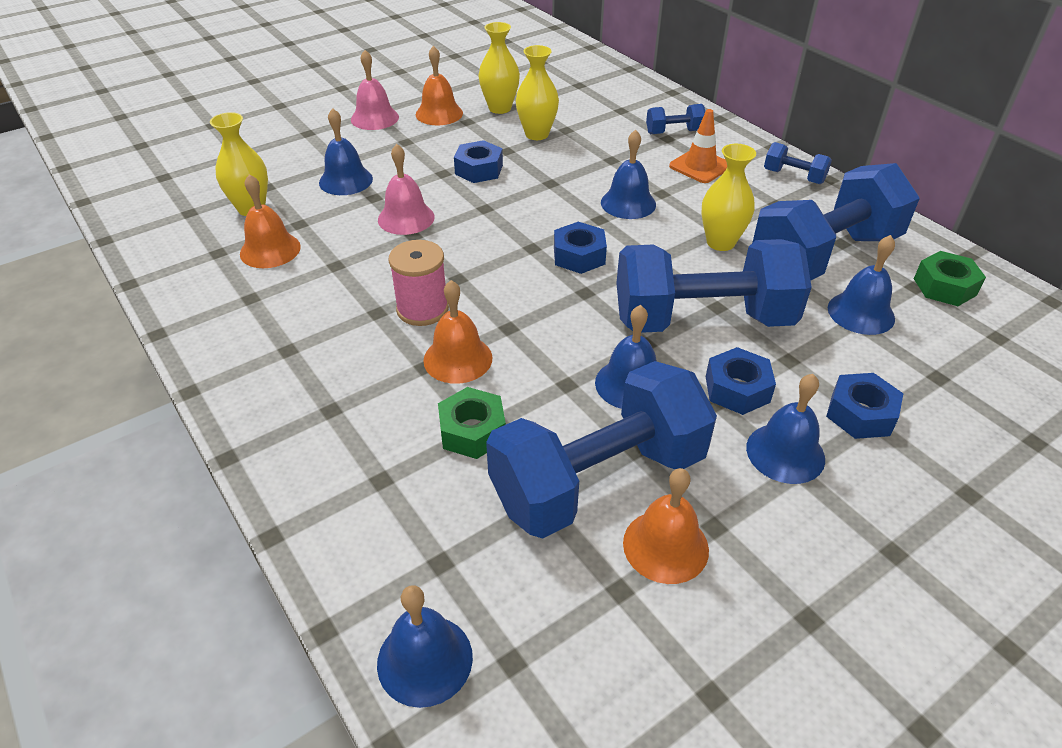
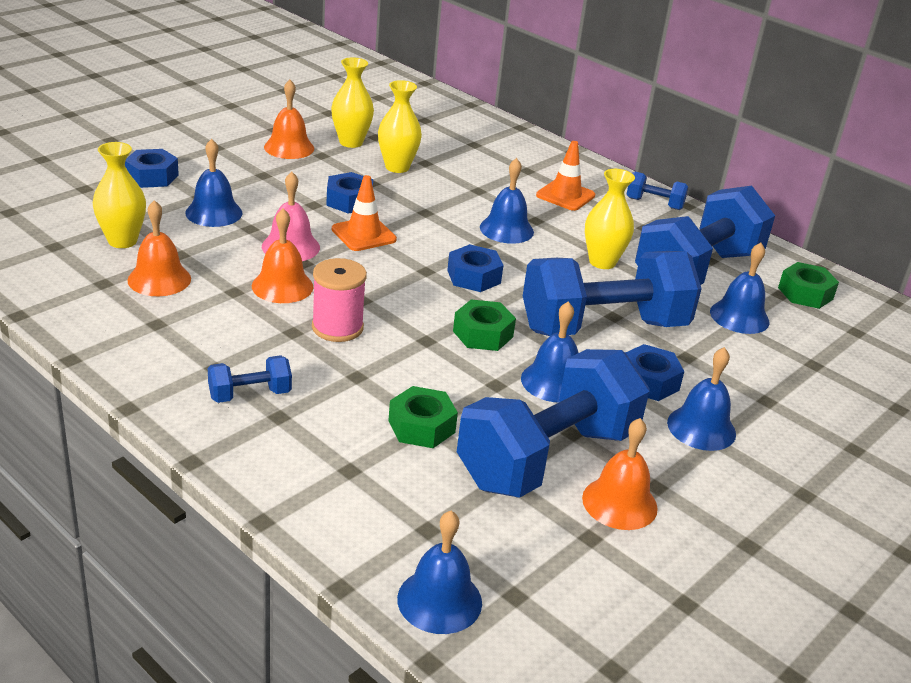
camera: 15 degrees left, 10 degrees down
pink bell [351,50,399,130] -> none
orange bell [423,280,492,384] -> orange bell moved to [252,208,313,303]
blue dumbbell [646,104,705,134] -> blue dumbbell moved to [208,355,292,403]
blue nut [826,373,903,439] -> blue nut moved to [125,149,179,188]
none -> orange traffic cone [332,175,397,251]
none -> green nut [453,300,516,351]

